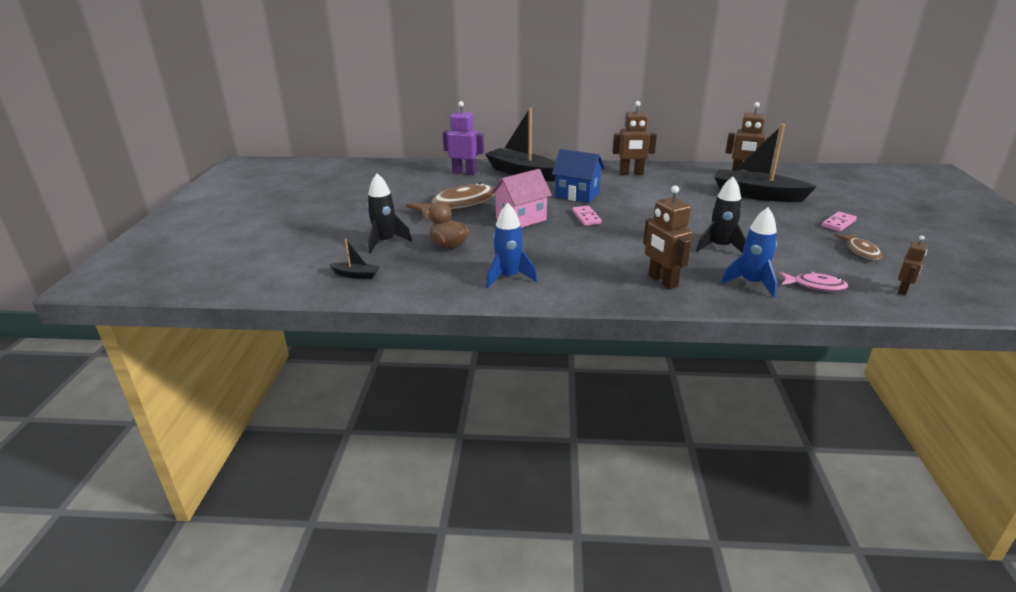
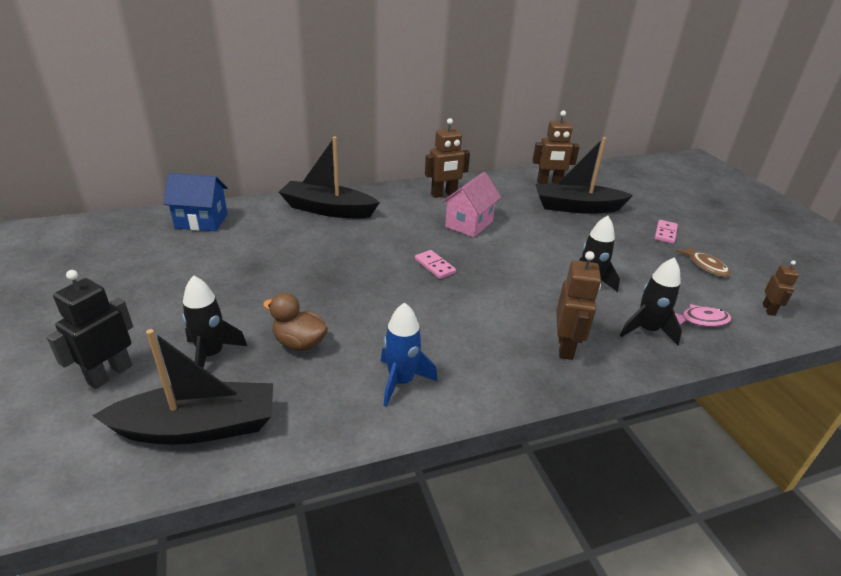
camera: 25 degrees left, 5 degrees up
black boat [329,239,380,279] -> black boat [92,329,273,445], size x2.31
brown fish [406,182,495,219] -> none
purple robot [443,101,484,175] -> none
pink house [491,169,552,228] -> pink house moved to [442,172,501,237]
blue house [552,149,605,203] -> blue house moved to [163,173,228,231]
brown robot [643,185,693,289] -> brown robot turned 120 degrees counterclockwise [556,251,601,360]
blue rocket [721,207,777,298] -> black rocket [620,257,682,346]
none -> black robot [46,270,133,389]

